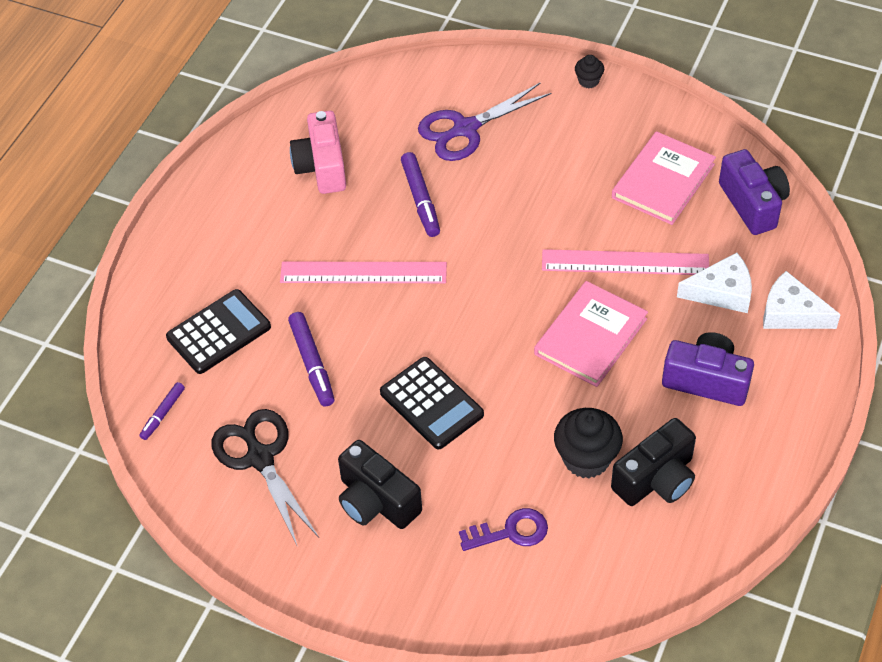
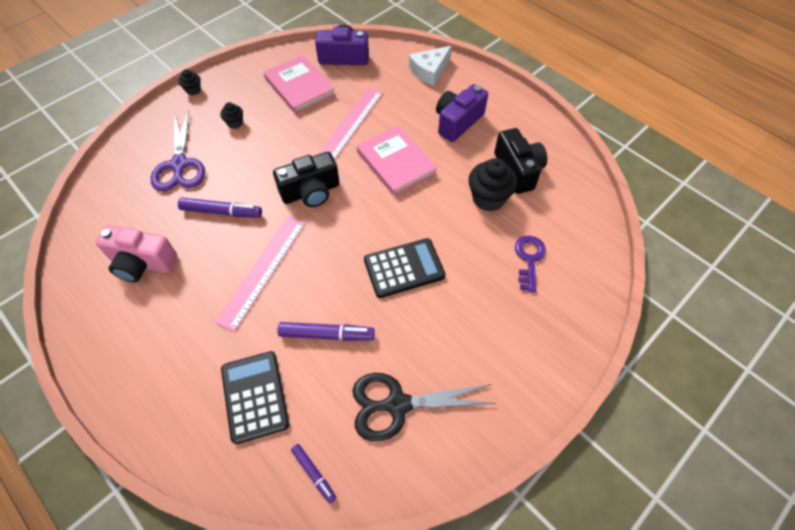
camera: 70 degrees left, 5 degrees up
black camera [338,440,422,529] -> black camera moved to [273,152,340,207]
white cheese [677,253,752,313] -> none
none -> black cupcake [220,102,243,129]

